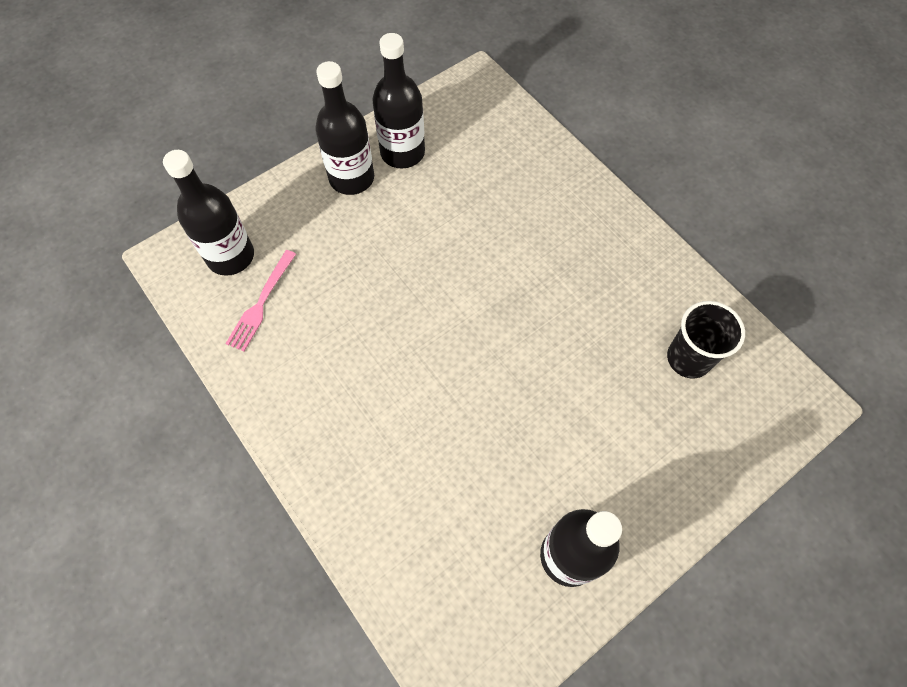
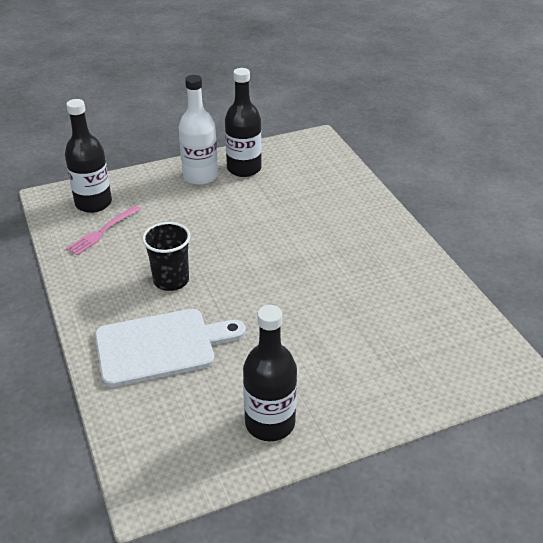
camera: 15 degrees right, 25 degrees down
black bottle [315,61,374,195] -> white bottle [178,75,218,185]
black cup [667,301,745,379] -> black cup moved to [142,222,191,291]
none -> white cutting board [95,309,246,387]

